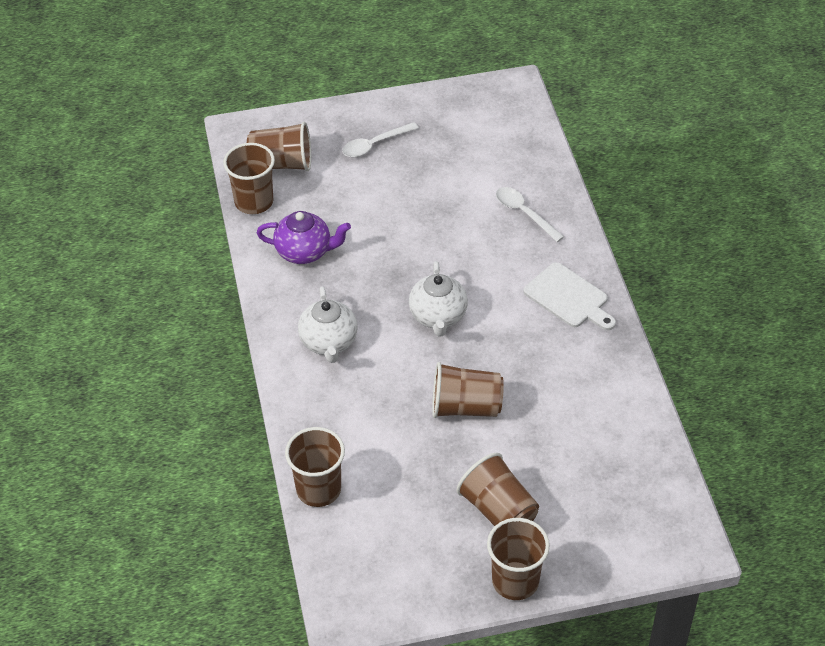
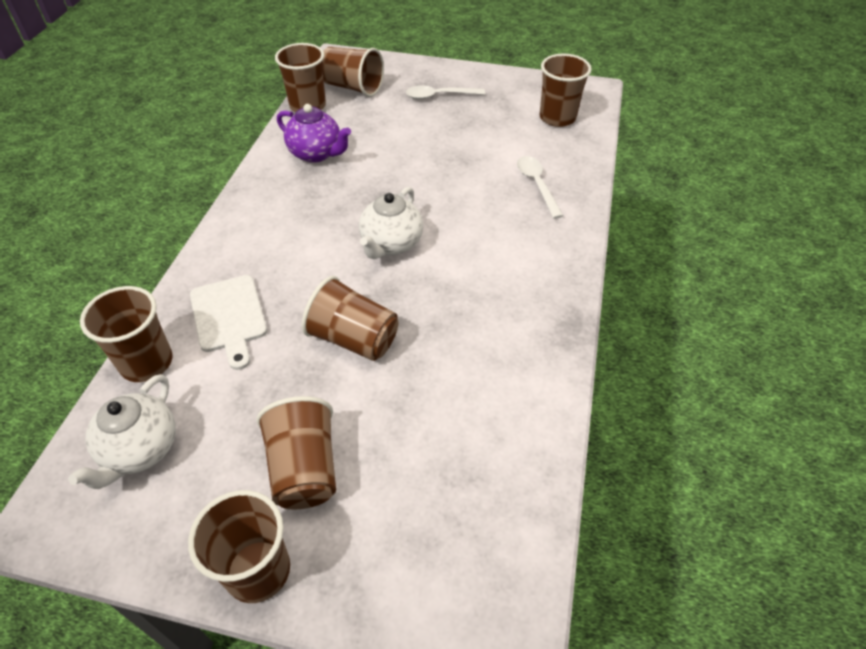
camera: 25 degrees right, 0 degrees up
white teapot [298,286,357,363] -> white teapot moved to [68,374,176,489]
white cutting board [524,262,616,330] -> white cutting board moved to [190,275,267,370]
none -> brown cup [540,54,592,127]

